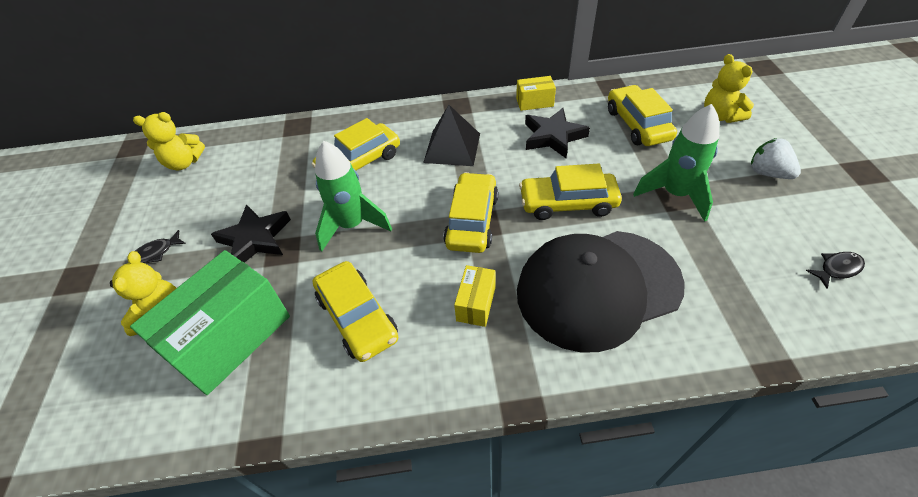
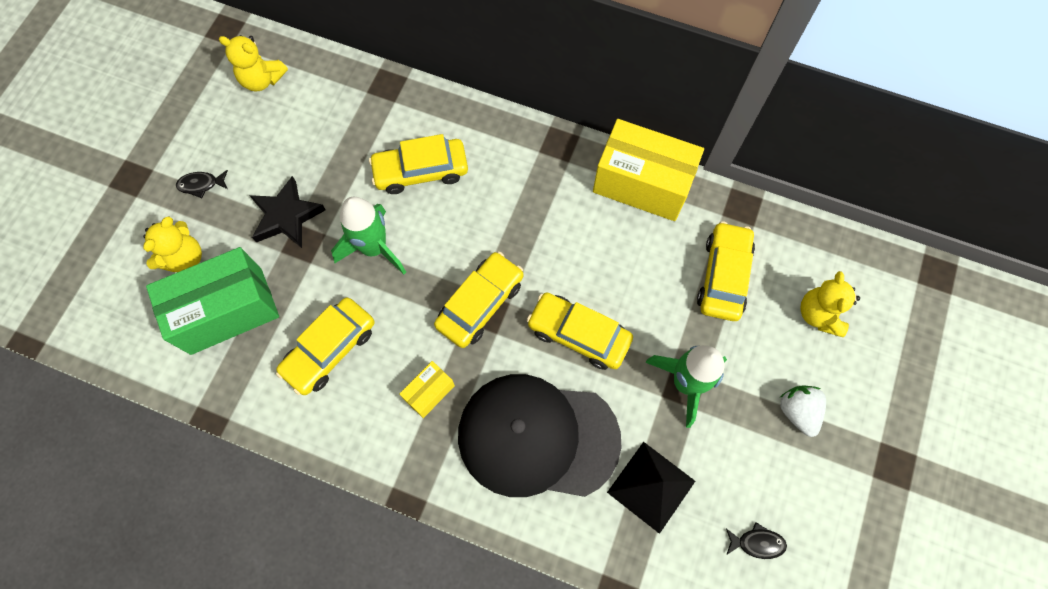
camera: 25 degrees right, 20 degrees up
yellow car [313,261,398,362] -> yellow car turned 45 degrees clockwise [276,297,374,395]
black pyramid [423,105,480,166] -> black pyramid moved to [607,442,695,534]
yellow box [516,76,556,111] -> yellow box [593,119,704,221], size x2.13
black star [525,108,590,158] -> none

